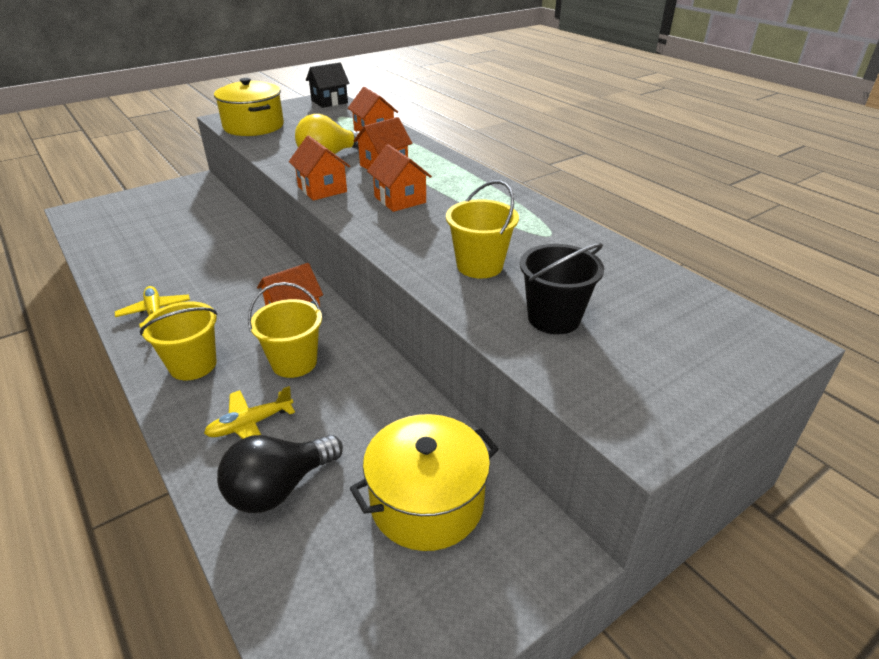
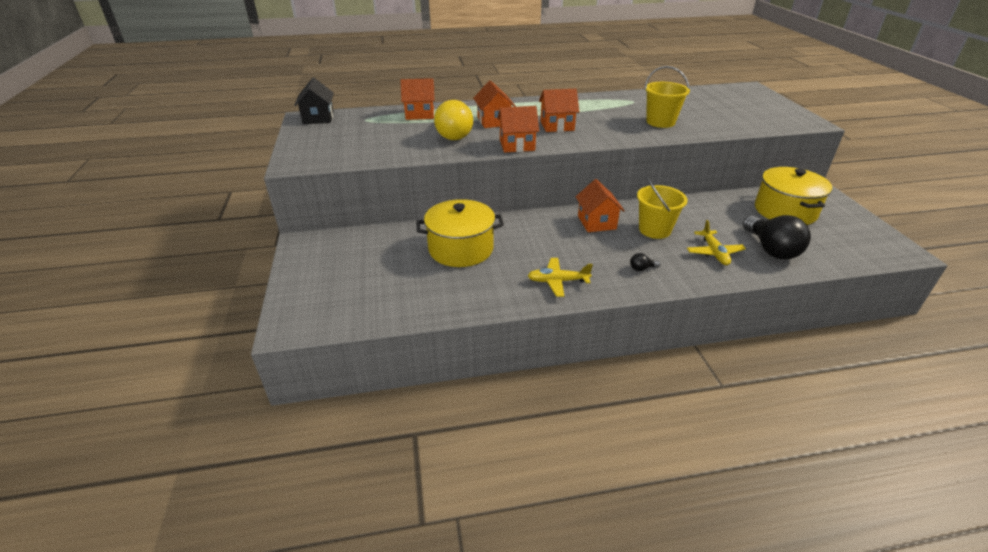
camera: 65 degrees left, 0 degrees up
yellow bucket [140,302,217,380] -> black light bulb [630,253,660,271]
yellow pot [214,78,284,136] -> yellow pot moved to [416,199,504,267]
black bucket [520,243,604,334] -> none

